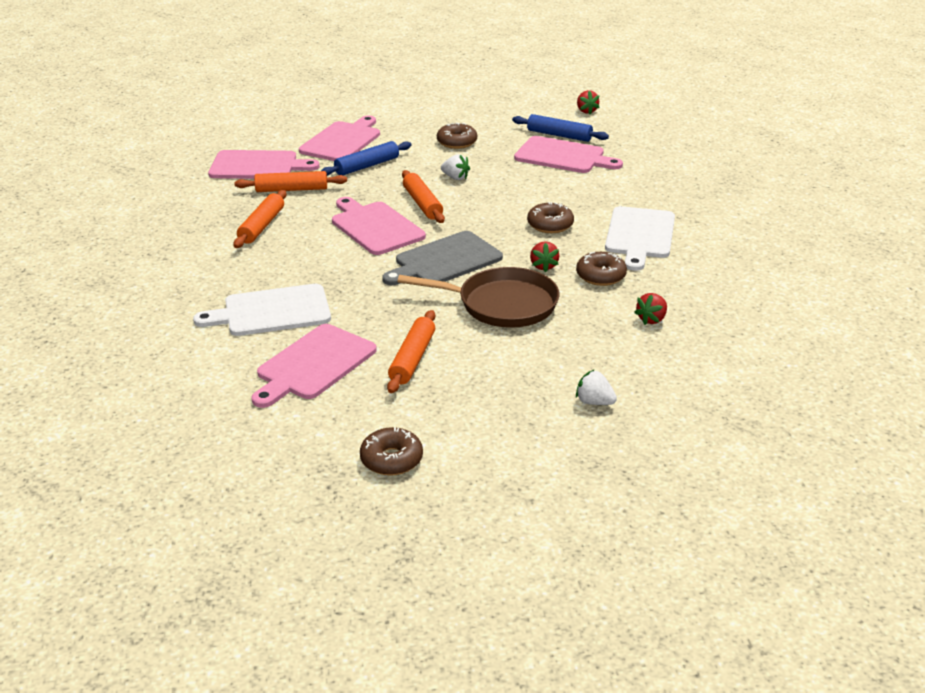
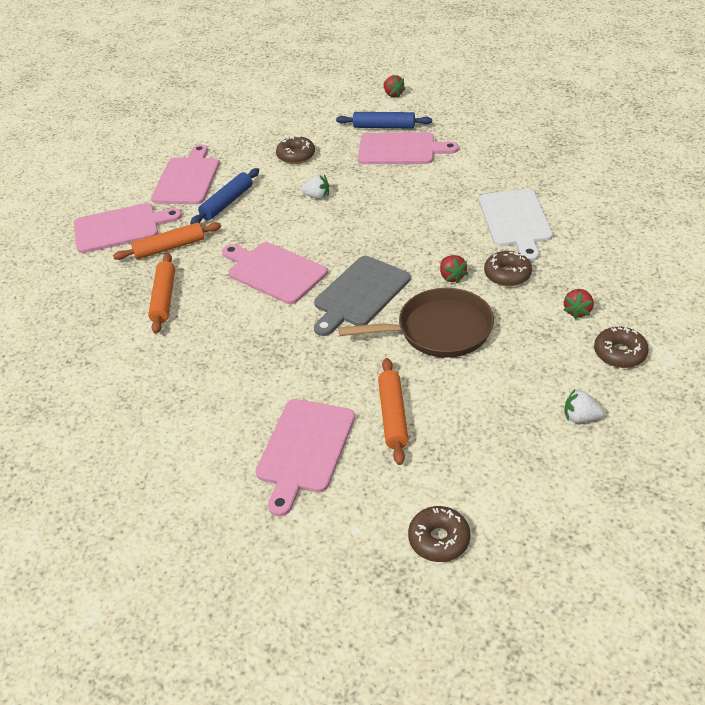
camera: 15 degrees left, 10 degrees up
white cutting board [193,284,331,336] -> none
orange rolling pin [402,170,445,223] -> none
brown donut [527,202,574,233] -> brown donut moved to [594,327,649,368]

